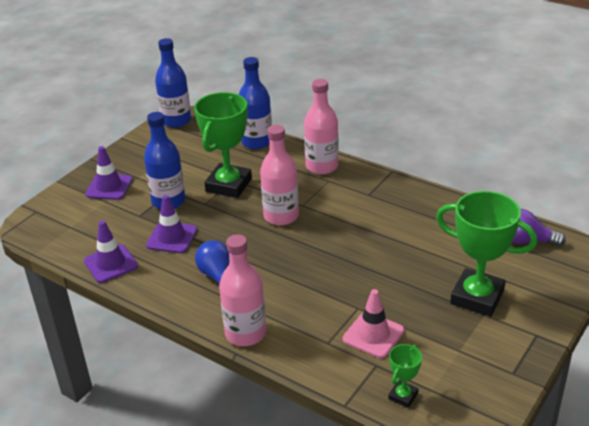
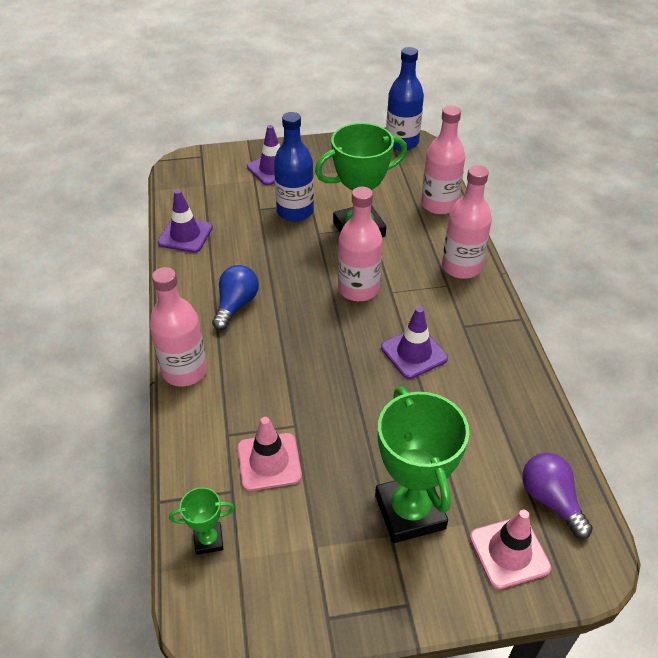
camera: 45 degrees right, 10 degrees up
purple traffic cone [146,195,197,253] -> purple traffic cone moved to [381,307,448,379]
blue bottle [239,57,272,149] -> pink bottle [421,105,465,215]
none -> pink traffic cone [470,510,551,589]

